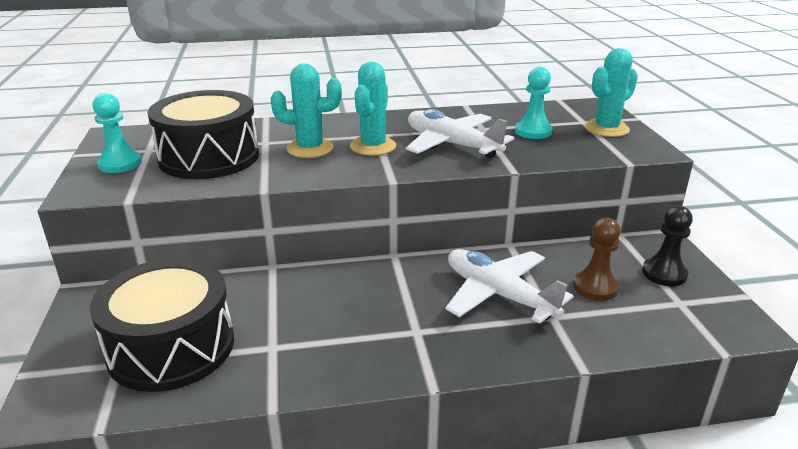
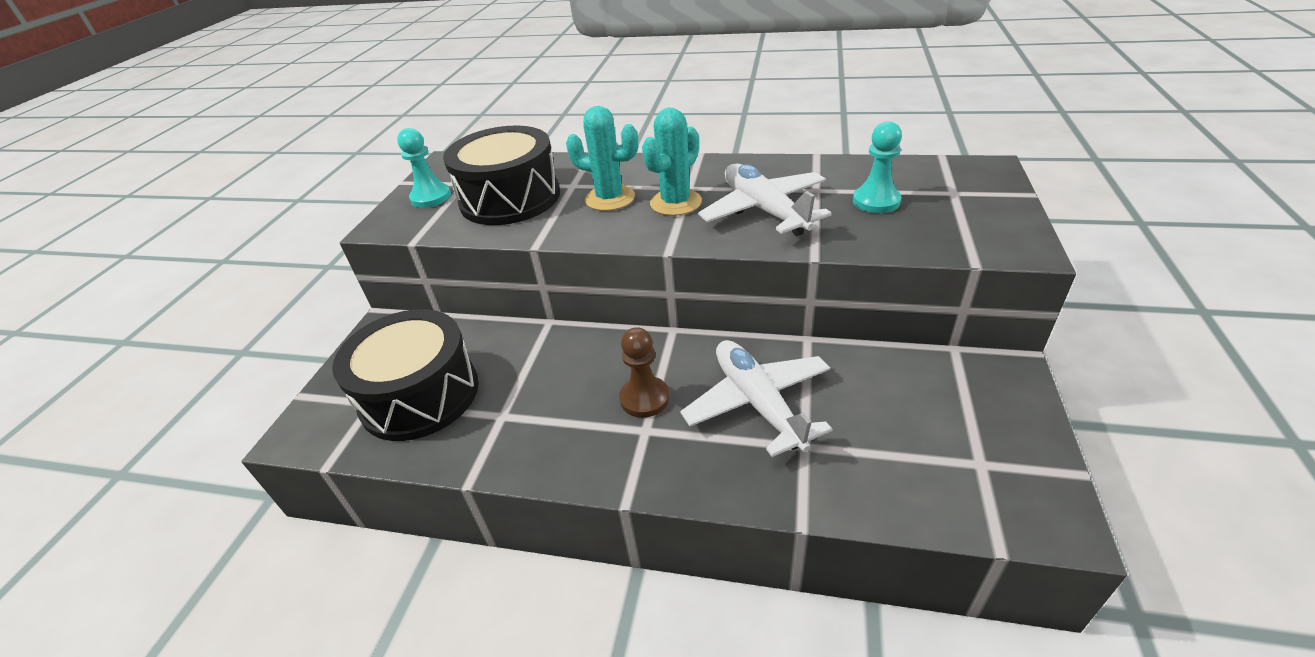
camera: 25 degrees right, 10 degrees up
brown pawn [573,218,621,301] -> brown pawn moved to [619,327,670,418]
turquoise cactus [585,48,638,137] -> none
black pawn [642,206,693,286] -> none

